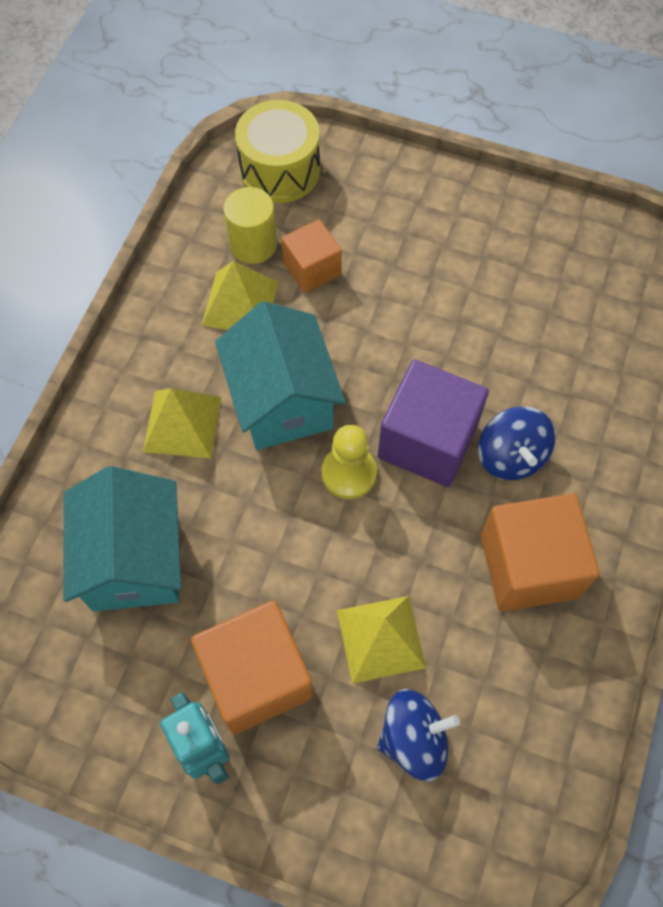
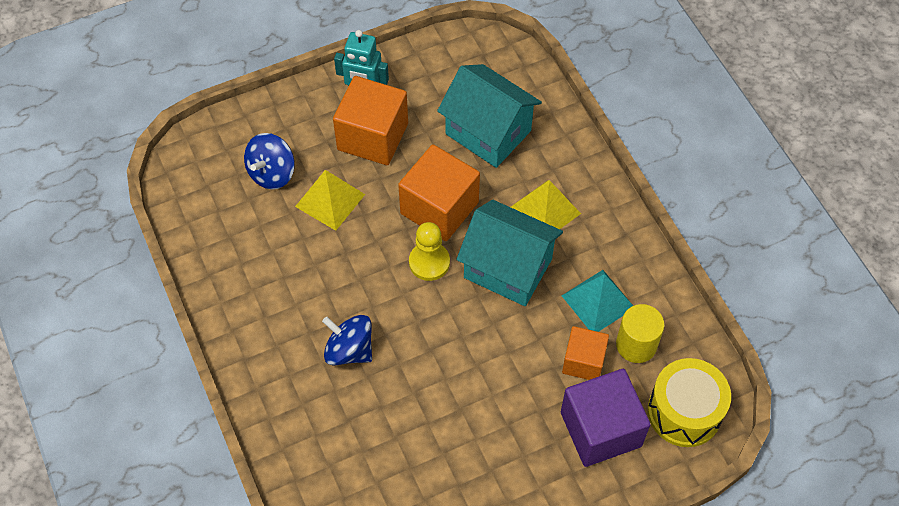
camera: 135 degrees right, 5 degrees down
yellow pyramid [201,261,278,330] -> turquoise pyramid [562,270,633,332]
purple cube [378,360,489,487] -> purple cube moved to [561,369,651,467]
orange cube [480,493,600,612] -> orange cube moved to [398,145,480,241]

